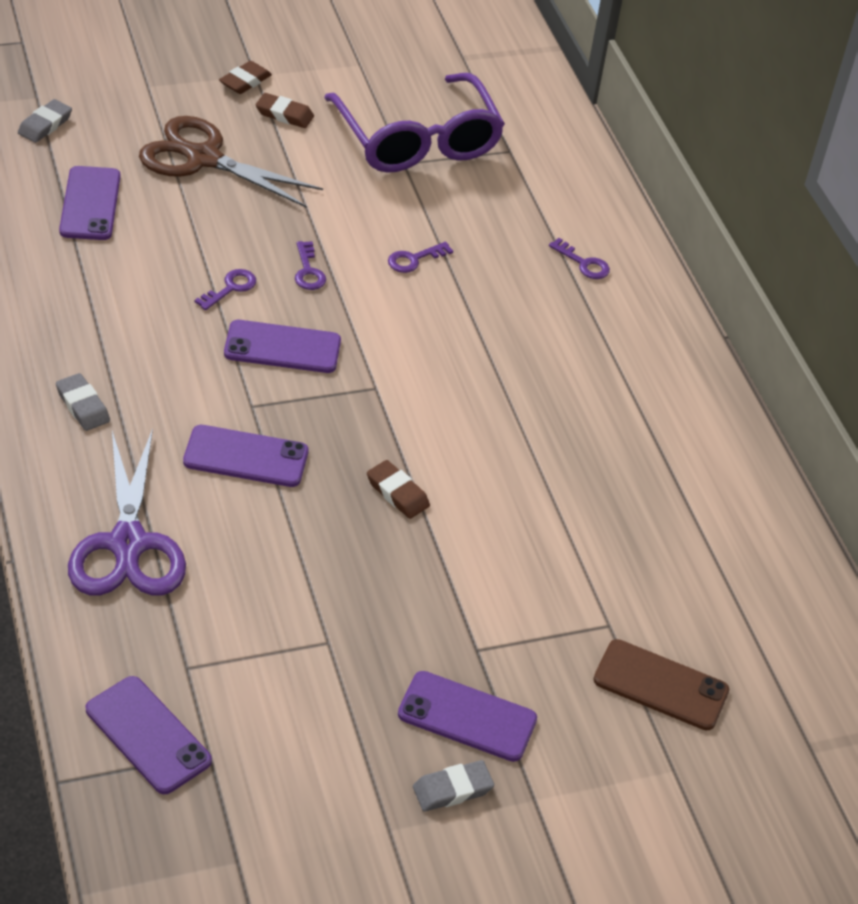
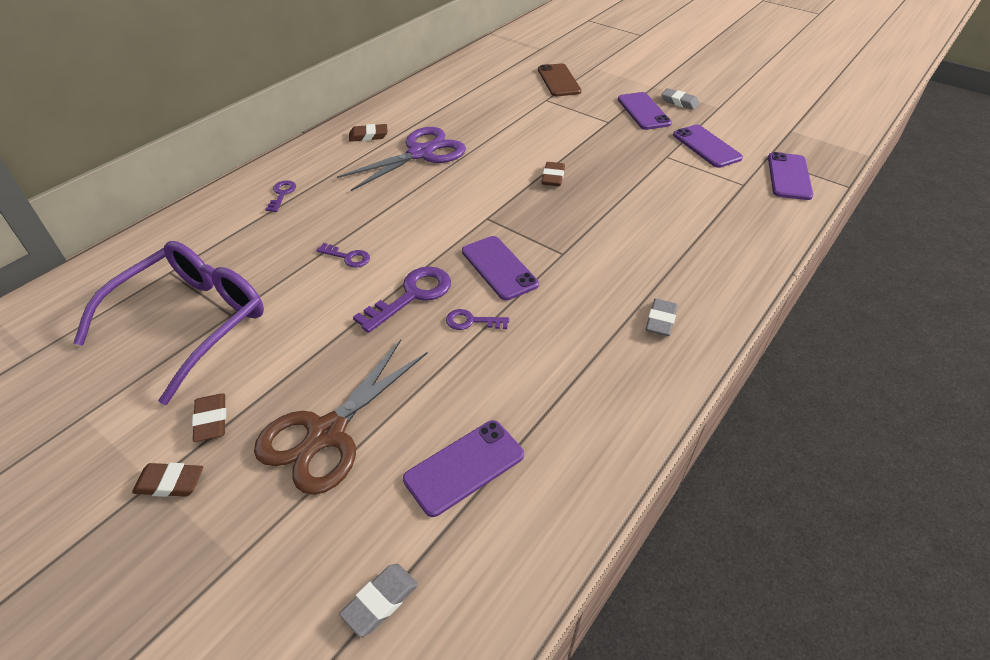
camera: 120 degrees left, 0 degrees up
grey eraser [18,99,72,143] -> grey eraser turned 45 degrees counterclockwise [339,564,418,637]
purple scissors [68,429,186,596] -> purple scissors moved to [337,127,466,191]
brown scissors [139,116,323,208] -> brown scissors turned 45 degrees clockwise [254,340,427,495]
purple phone [183,425,309,487] -> purple phone moved to [673,125,743,168]
purple key [295,241,326,290] -> purple key [353,266,451,333], size x1.79
none -> brown eraser [349,124,388,142]

